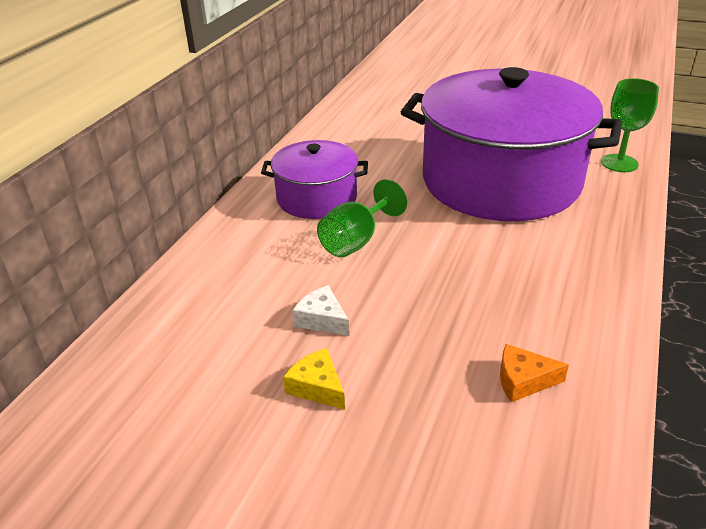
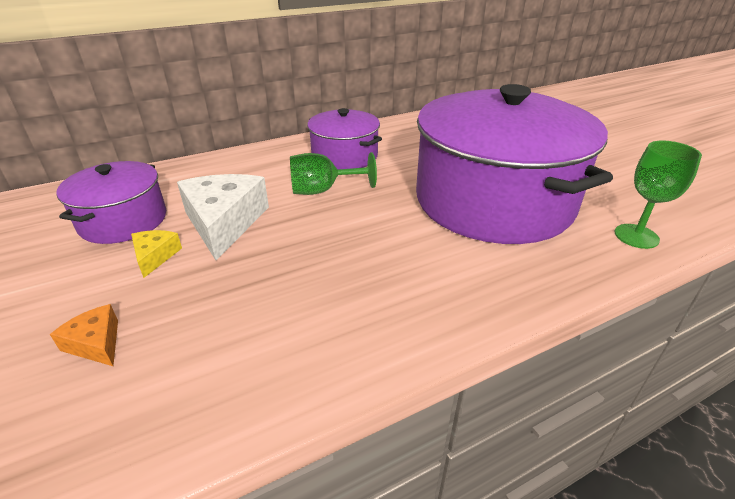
camera: 40 degrees right, 0 degrees up
white cheese [292,285,349,336] -> white cheese [177,174,269,260], size x2.06
orange cheese [500,344,569,402] -> orange cheese moved to [50,304,118,366]
none -> purple pot [56,161,166,244]

